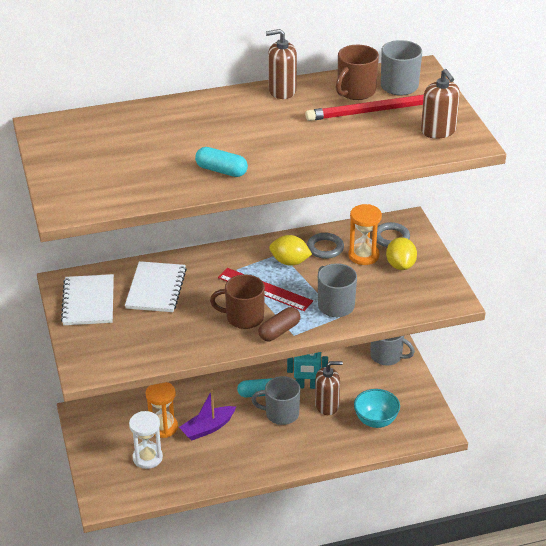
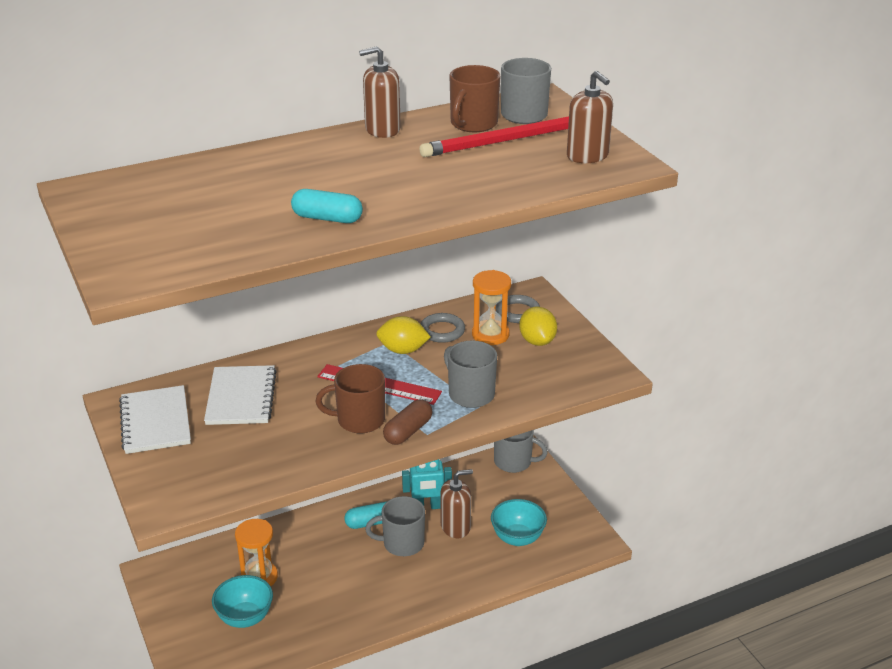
camera: 10 degrees left, 5 degrees down
white hourglass [129,411,163,469] -> turquoise bowl [212,575,273,628]
purple boat [179,390,236,440] -> none

